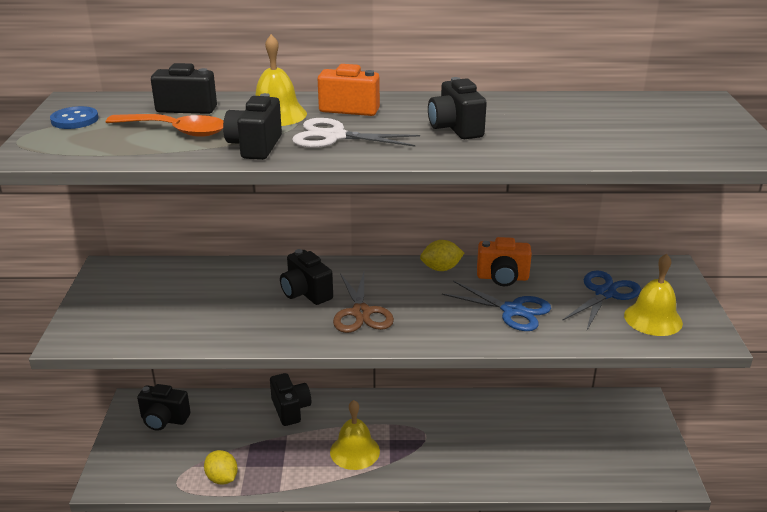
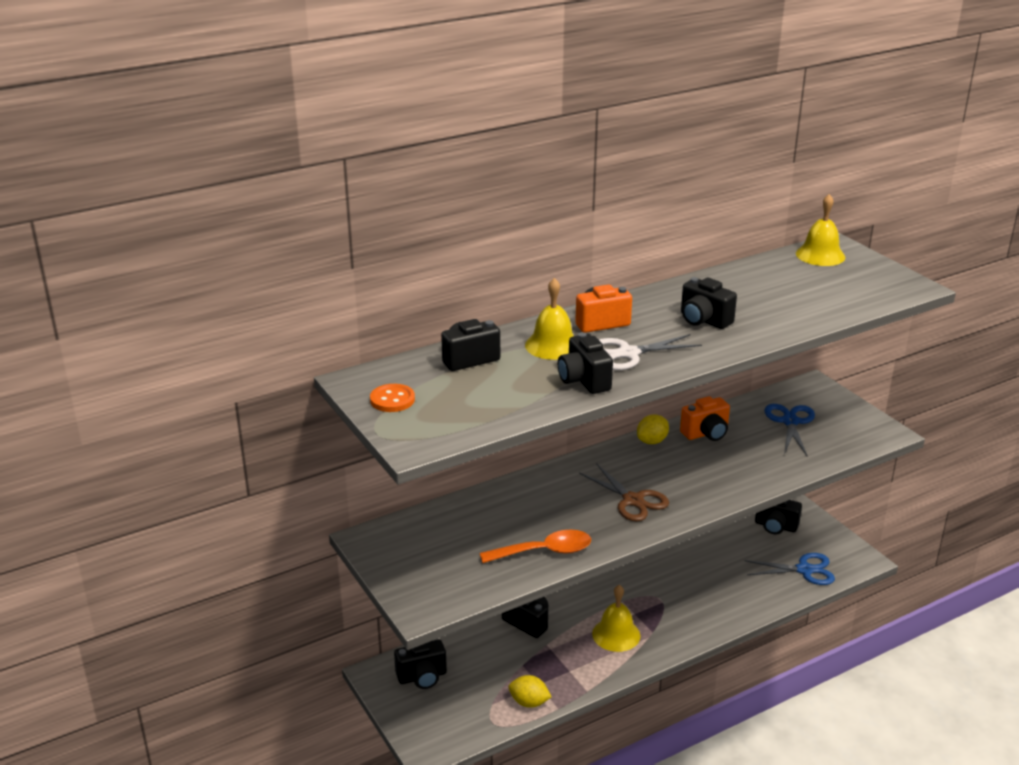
camera: 30 degrees left, 0 degrees up
blue button [50,106,99,129] -> orange button [370,384,415,412]
orange spoon [106,114,224,137] -> orange spoon moved to [480,530,591,563]
black camera [280,249,333,305] -> black camera moved to [755,500,802,534]
blue scissors [442,281,551,331] -> blue scissors moved to [744,553,835,585]
yellow bell [624,254,683,336] -> yellow bell moved to [796,194,845,266]

